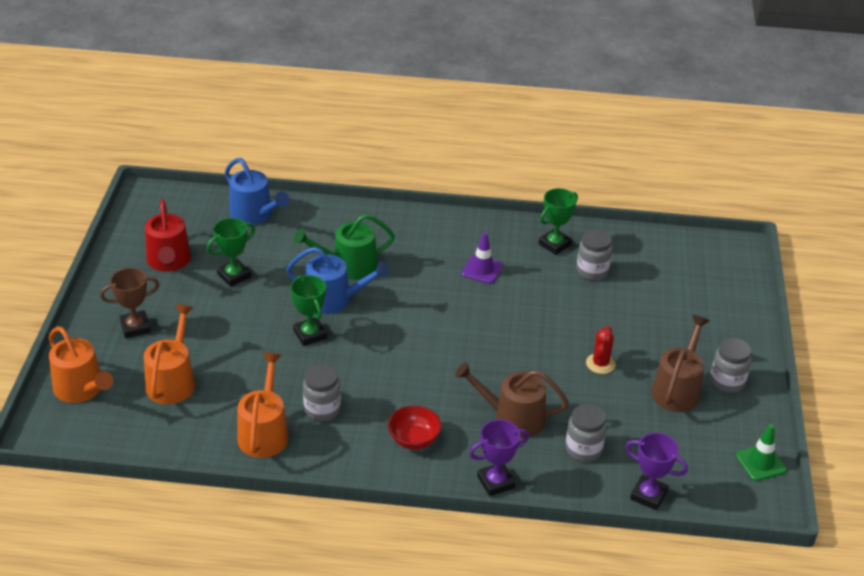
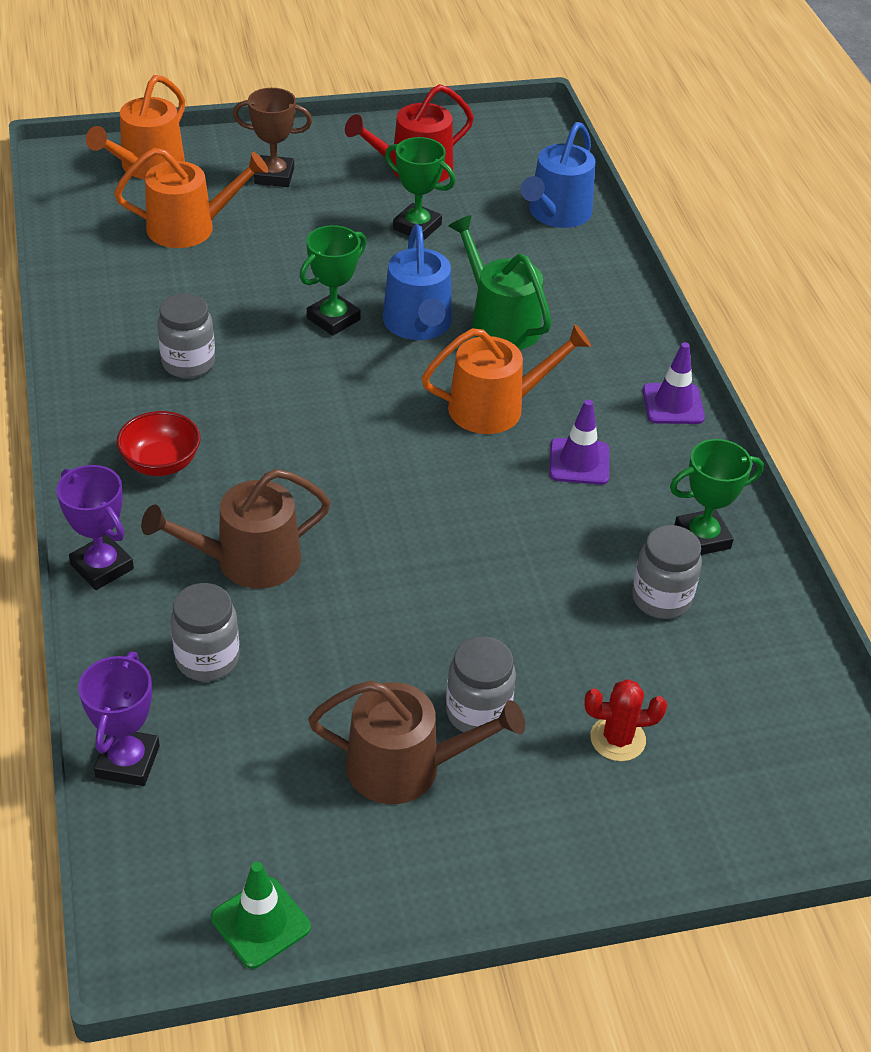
camera: 70 degrees right, 5 degrees up
brown trophy [100,268,159,338] -> brown trophy turned 45 degrees counterclockwise [233,88,312,187]
orange watering can [237,353,289,458] -> orange watering can moved to [421,324,591,434]
brown watering can [455,362,569,438] -> brown watering can turned 105 degrees counterclockwise [141,469,331,589]
green trophy [538,188,578,255] -> green trophy turned 45 degrees counterclockwise [670,439,764,555]
red cactus [586,326,616,374] -> red cactus moved to [584,679,667,761]
grey jar [710,338,752,393] -> grey jar moved to [446,636,516,733]
none -> purple traffic cone [643,342,705,424]

